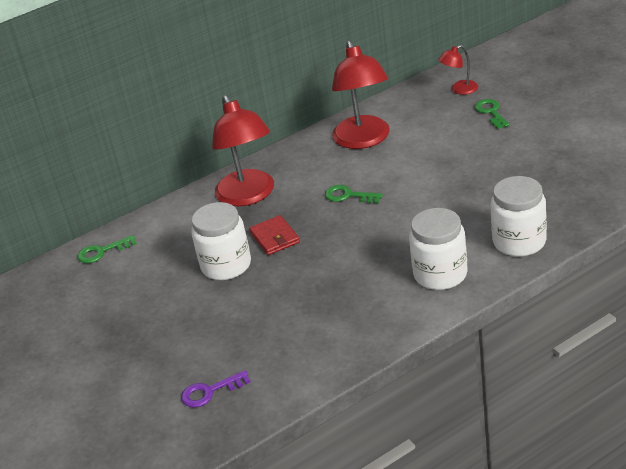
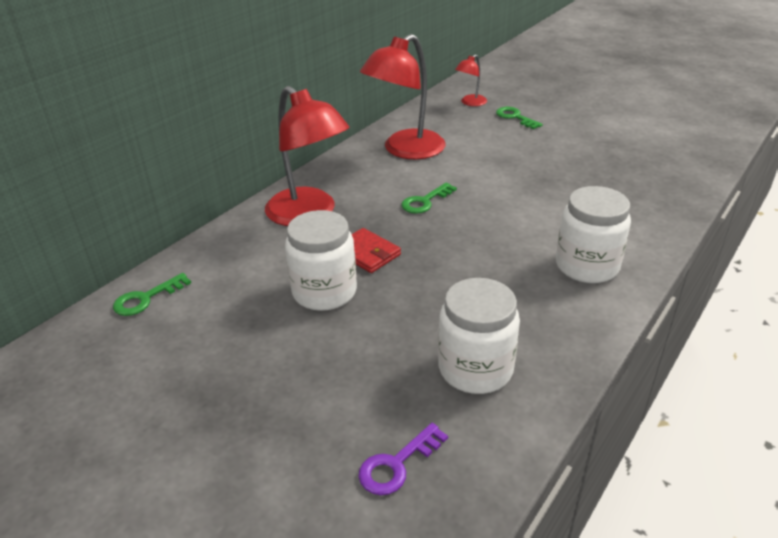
camera: 25 degrees left, 0 degrees up
green key [325,185,383,203] -> green key turned 45 degrees counterclockwise [402,183,457,214]
red lamp [332,41,390,149] -> red lamp turned 75 degrees clockwise [360,34,446,159]
white jar [491,176,547,257] -> white jar moved to [438,278,520,394]

